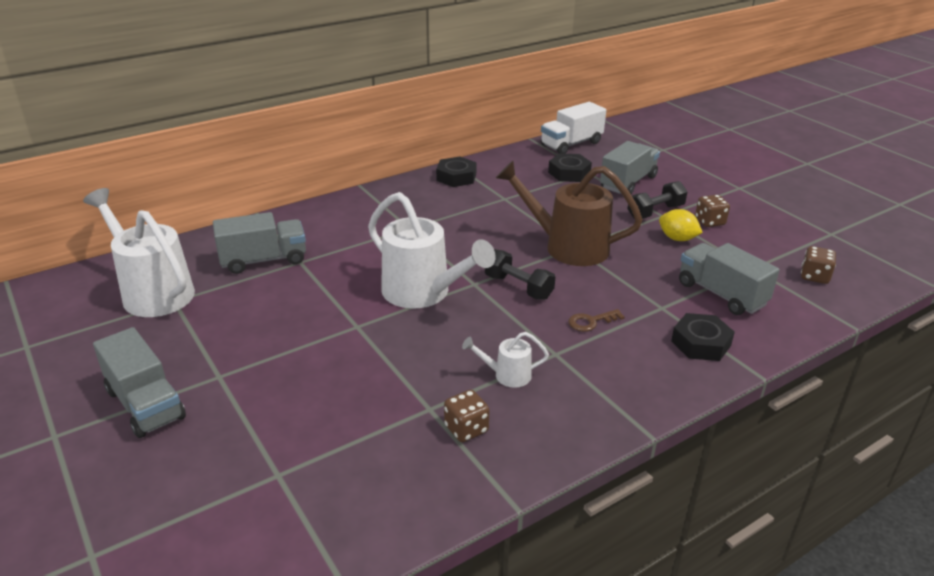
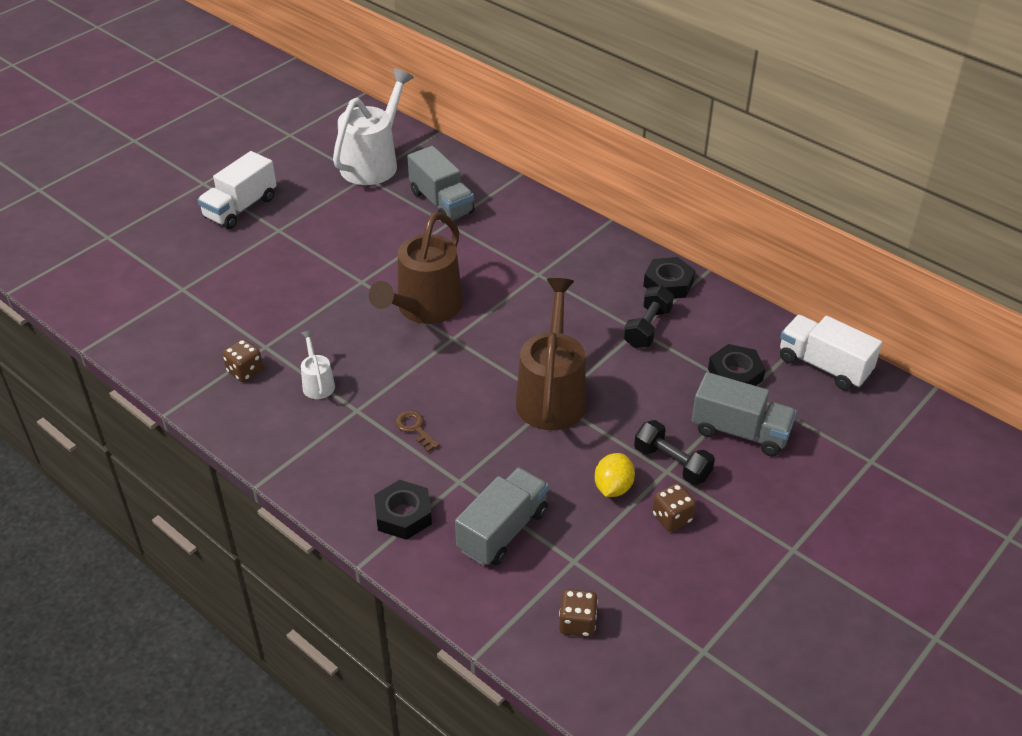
camera: 75 degrees right, 10 degrees up
grey truck [93,327,186,438] -> white truck [197,151,277,229]
white watering can [368,192,496,309] -> brown watering can [369,212,463,324]
black dumbbell [485,249,555,300] -> black dumbbell moved to [624,286,674,348]

